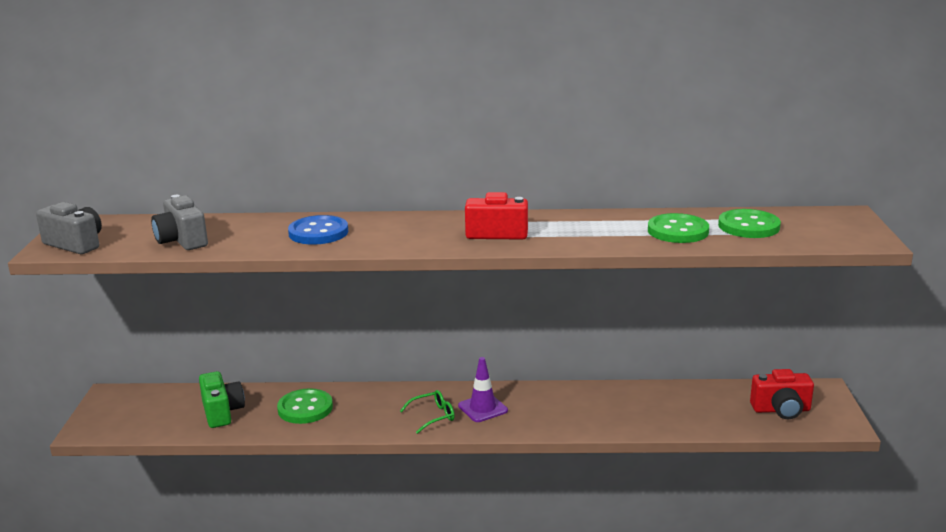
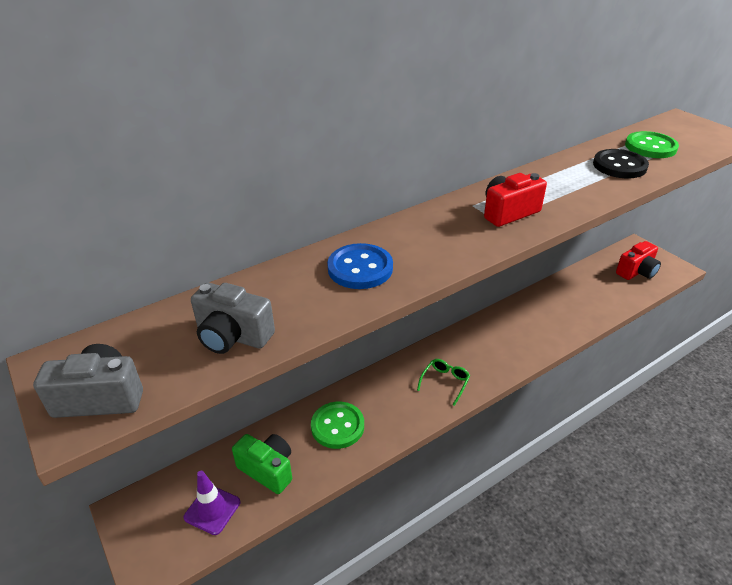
camera: 35 degrees left, 15 degrees up
purple traffic cone [458,357,508,422] -> purple traffic cone moved to [183,471,240,535]
green button [648,213,709,243] -> black button [593,149,649,178]

